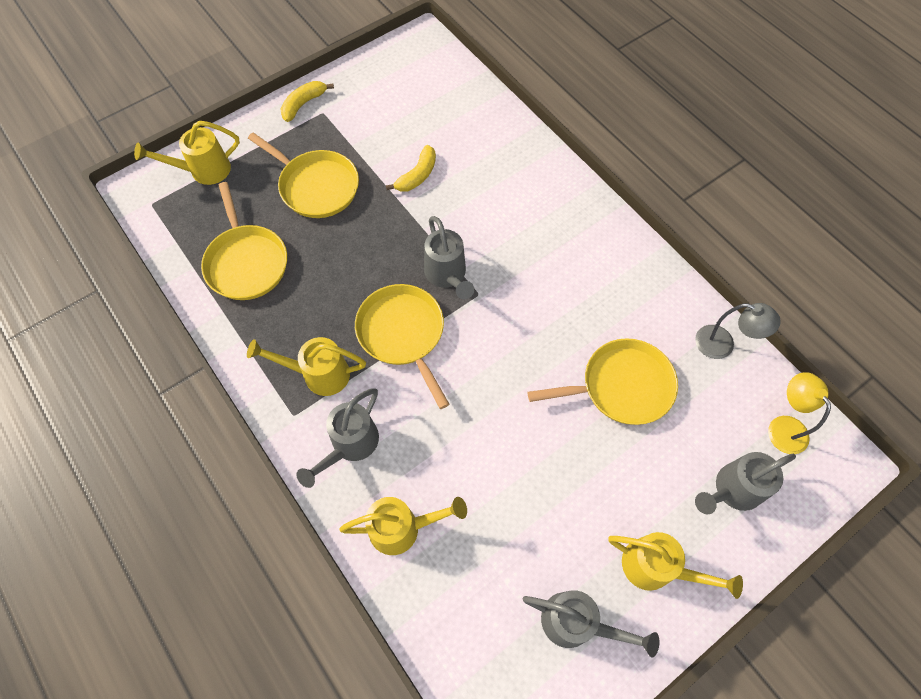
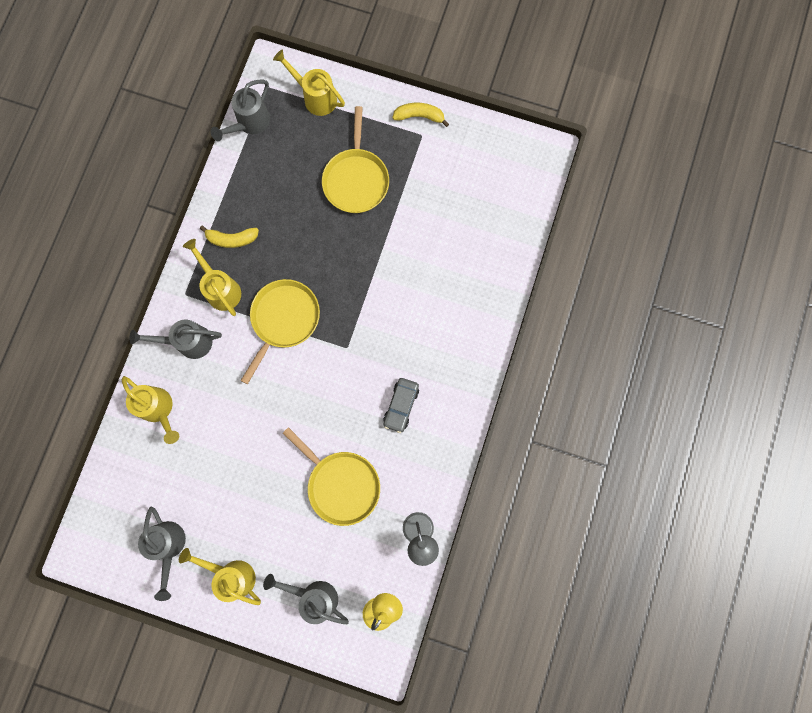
camera: 55 degrees right, 15 degrees up
yellow pan [201,182,287,300] -> none
yellow banana [386,145,436,192] -> yellow banana moved to [200,226,259,248]
grey watering can [424,216,474,299] -> grey watering can moved to [210,80,270,141]
yellow watering can [608,532,743,599] -> yellow watering can turned 135 degrees clockwise [179,548,261,605]
none -> grey car [383,378,419,433]

